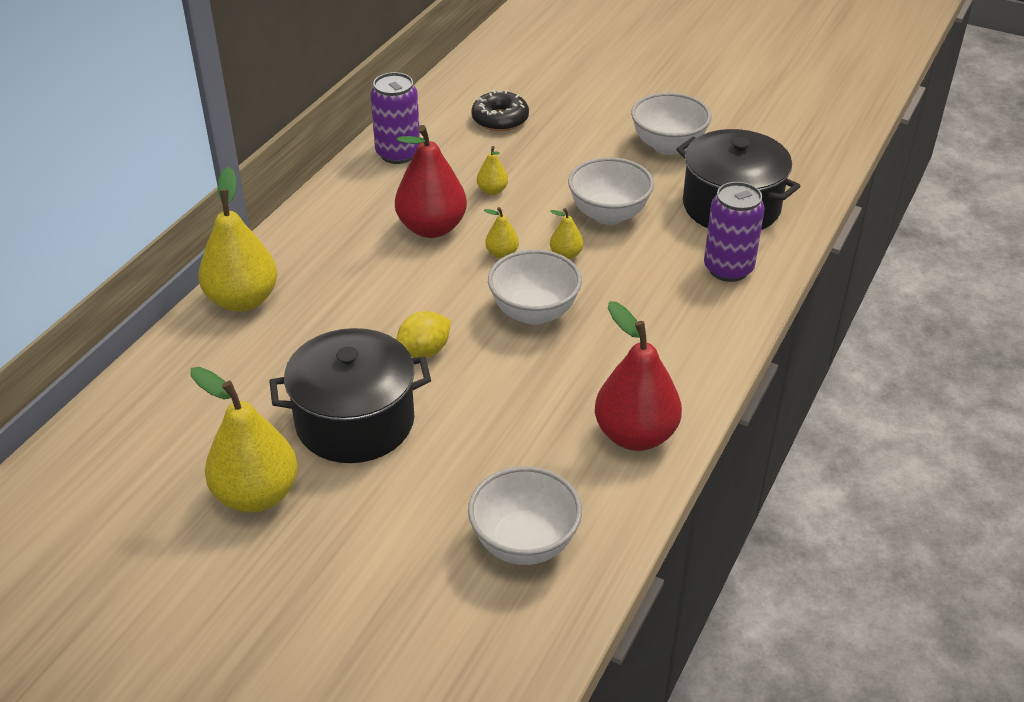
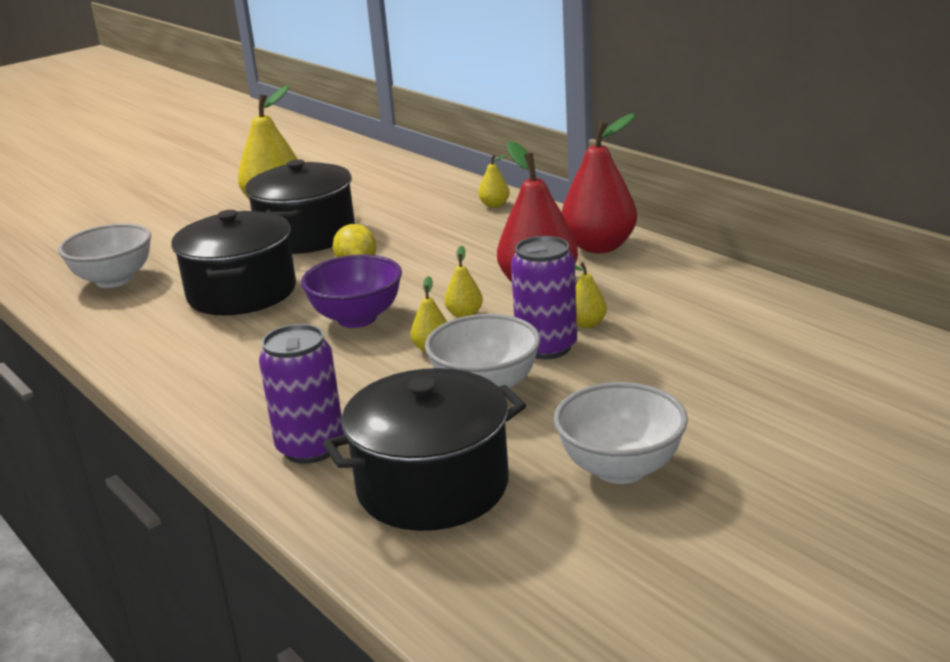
camera: 115 degrees right, 15 degrees down
yellow pear [198,167,277,312] -> yellow pear [478,154,510,208], size x0.46
purple can [370,72,420,164] -> purple can moved to [511,236,577,359]
black donut [471,90,529,131] -> none
white bowl [488,250,582,325] -> purple bowl [301,255,402,328]
red pear [595,301,682,451] -> red pear moved to [561,113,637,253]
none -> black pot [171,210,296,315]

